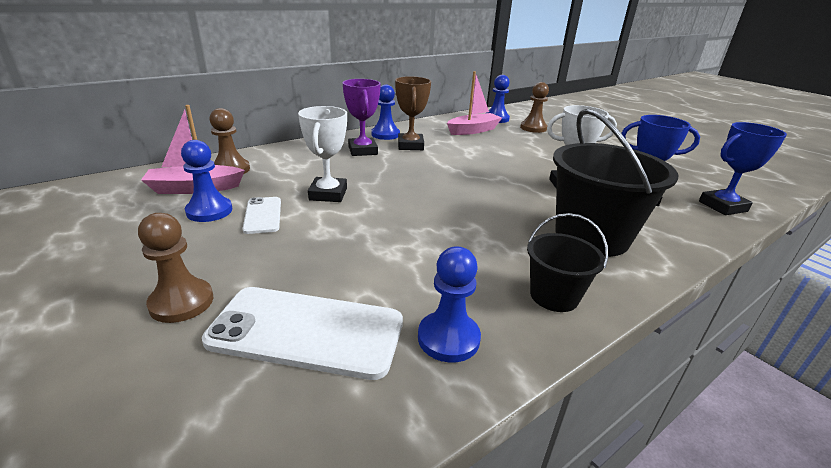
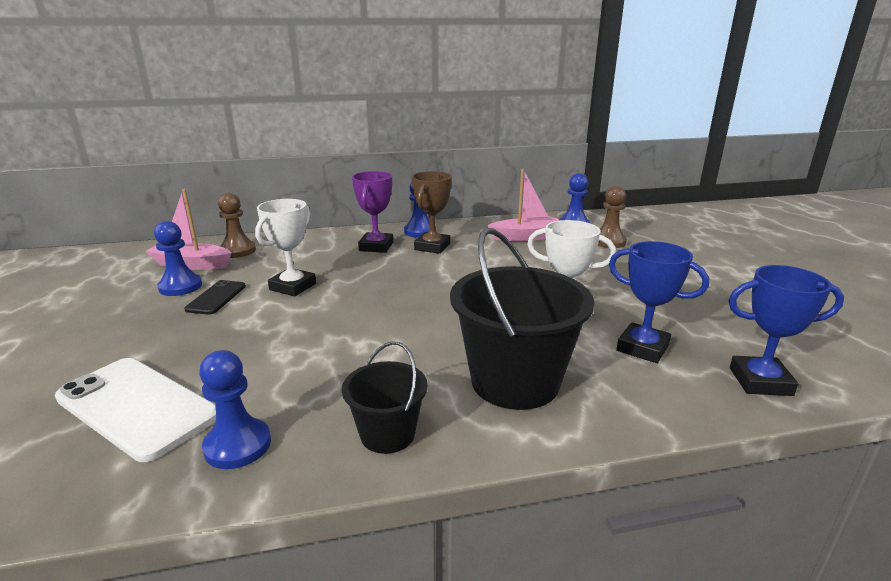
camera: 25 degrees right, 5 degrees down
brown pawn [138,213,213,323] -> none
white phone [242,197,281,234] -> black phone [184,280,246,314]

